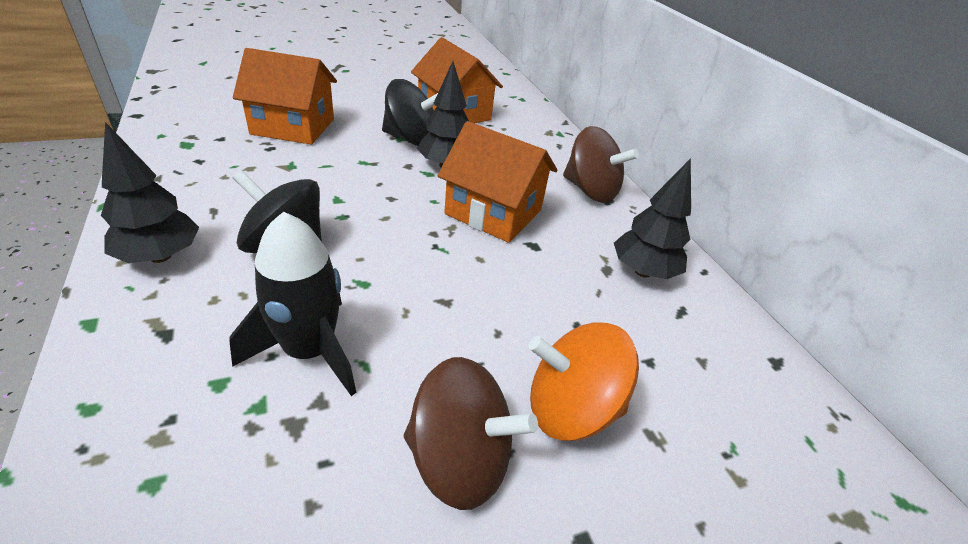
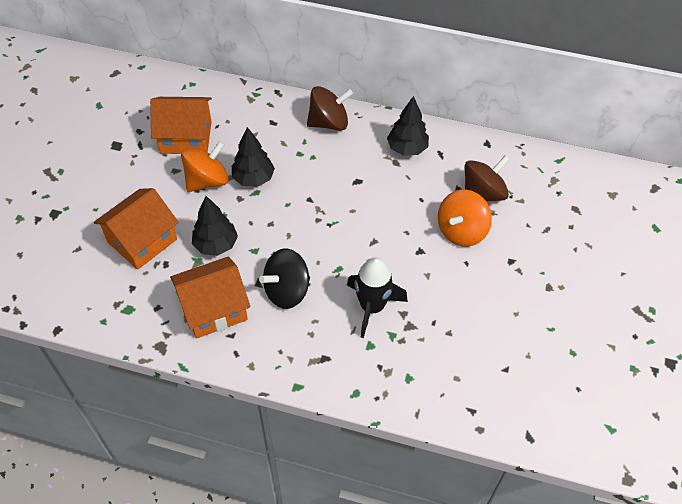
camera: 50 degrees left, 15 degrees up
black tree [101,122,199,263] -> black tree moved to [192,196,238,256]
black spinning top [382,79,438,146] -> orange spinning top [181,141,229,192]
brown spinning top [404,357,538,510] -> brown spinning top moved to [465,156,510,202]
orange house [438,121,557,243] -> orange house moved to [170,256,250,339]

